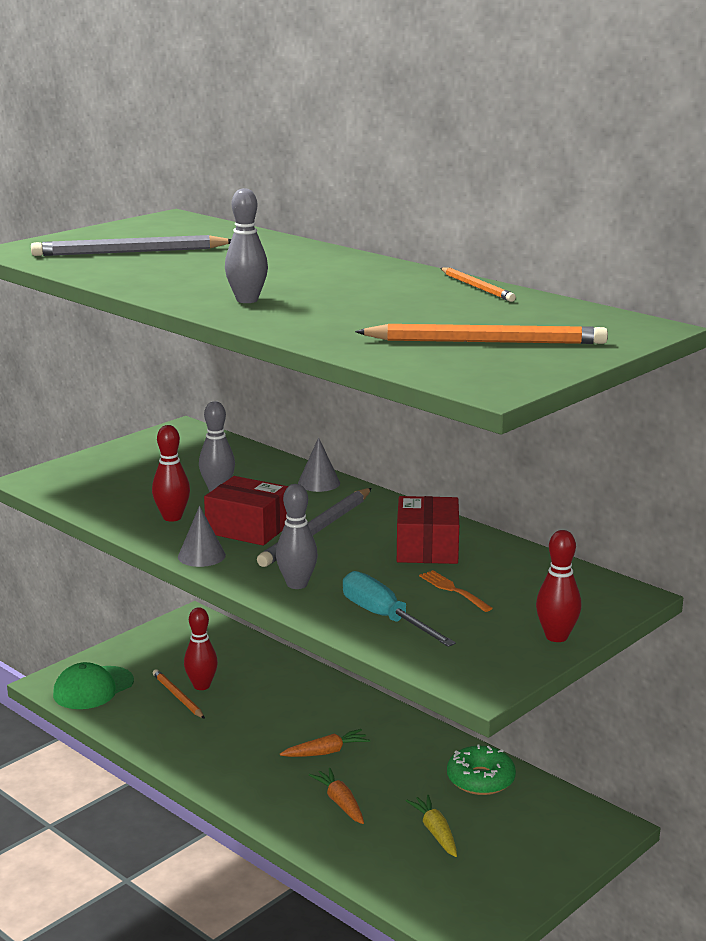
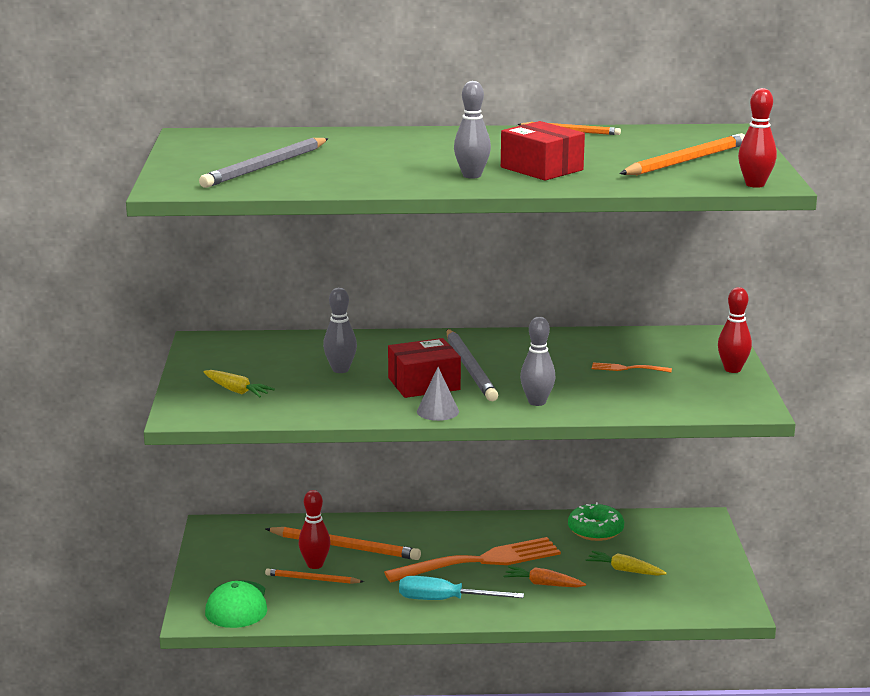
camera: 45 degrees left, 0 degrees up
red bowling pin [152,425,190,522] -> red bowling pin moved to [738,88,777,188]
orange carrot [280,729,370,757] -> orange fork [384,537,561,583]
grey cone [298,437,340,492] -> none
turquoise screwdriver [343,571,456,647] -> turquoise screwdriver moved to [399,576,524,600]
red box [397,496,459,564] -> red box moved to [501,121,585,180]
none -> yellow carrot [204,370,275,397]
none -> orange pencil [265,527,421,560]

